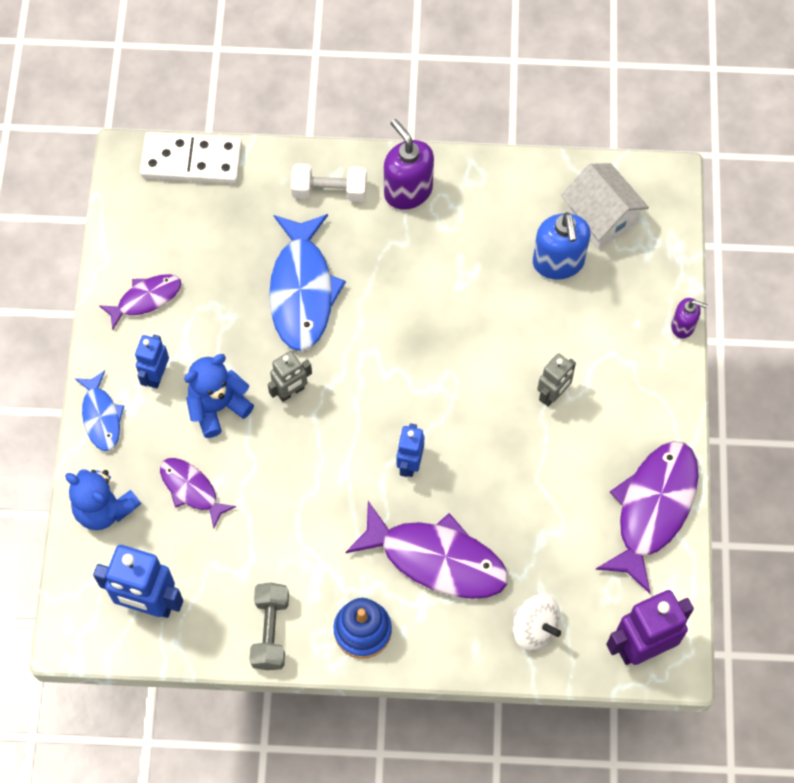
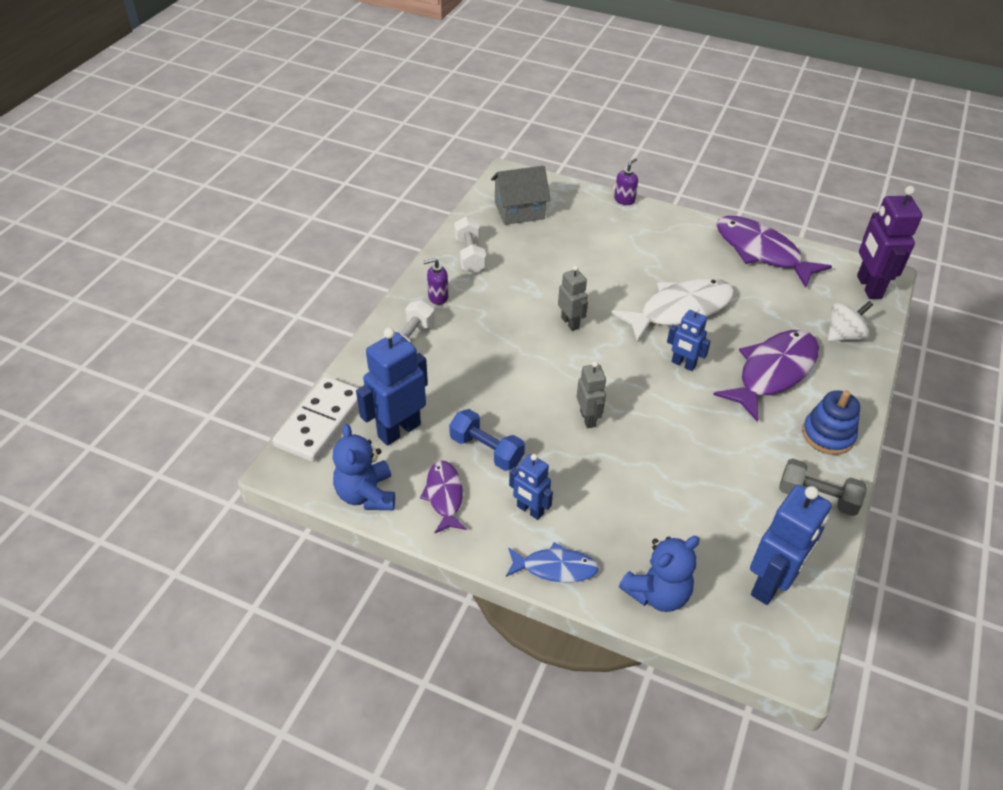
camera: 70 degrees left, 20 degrees down
purple fish [160,458,236,529] -> none
blue teddy bear [184,354,254,438] -> blue teddy bear moved to [332,424,395,510]
blue fish [269,214,346,351] -> none
purple soap dispenser [384,119,434,210] -> purple soap dispenser [423,258,448,305], size x0.56
blue soap dispenser [533,212,591,280] -> none
grey robot [537,353,576,406] -> grey robot moved to [558,265,588,331]
white house [561,163,649,249] -> grey house [491,166,550,225]
none -> blue robot [356,327,428,446]
none -> blue dumbbell [449,409,525,471]
none -> white dumbbell [454,216,486,273]
none -> white fish [611,278,734,343]

